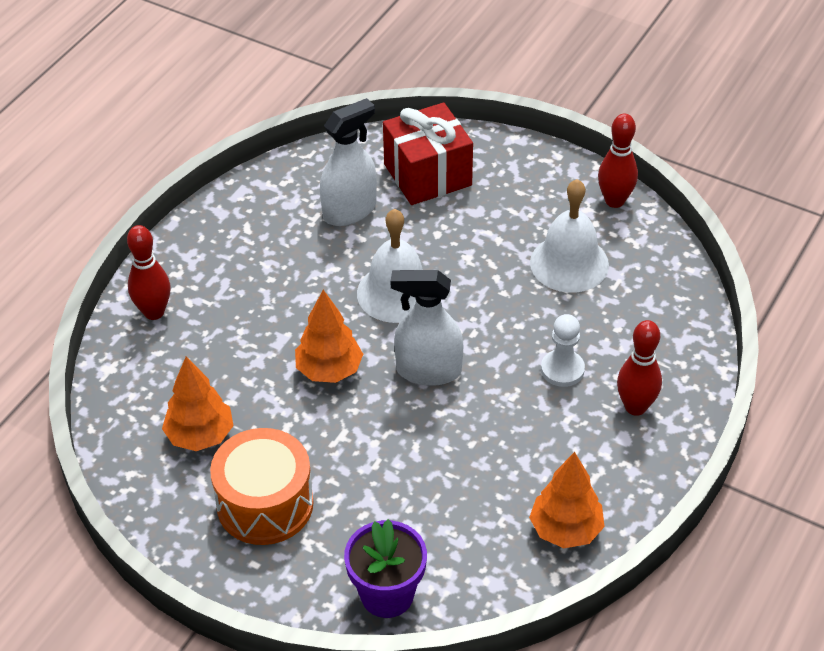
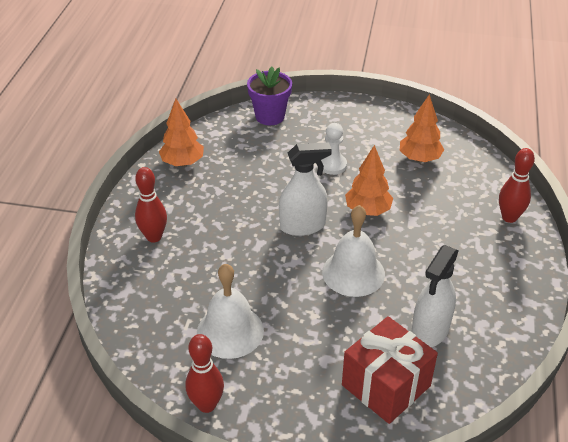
camera: 160 degrees right, 5 degrees down
orange drum [210,428,314,545] -> none
white pawn [541,314,585,387] -> white pawn moved to [321,123,347,175]

